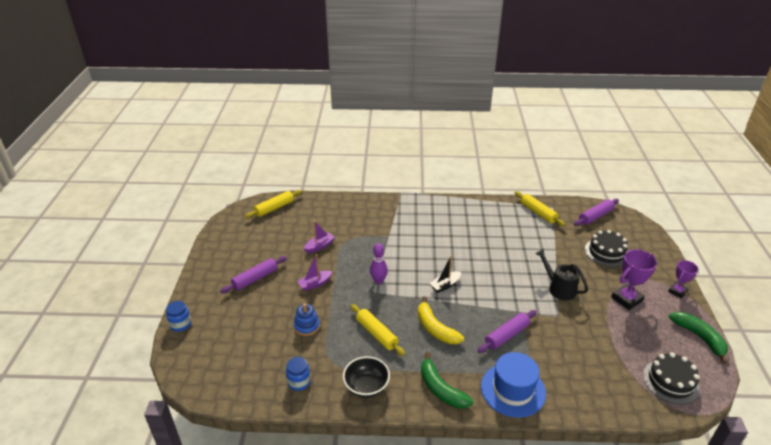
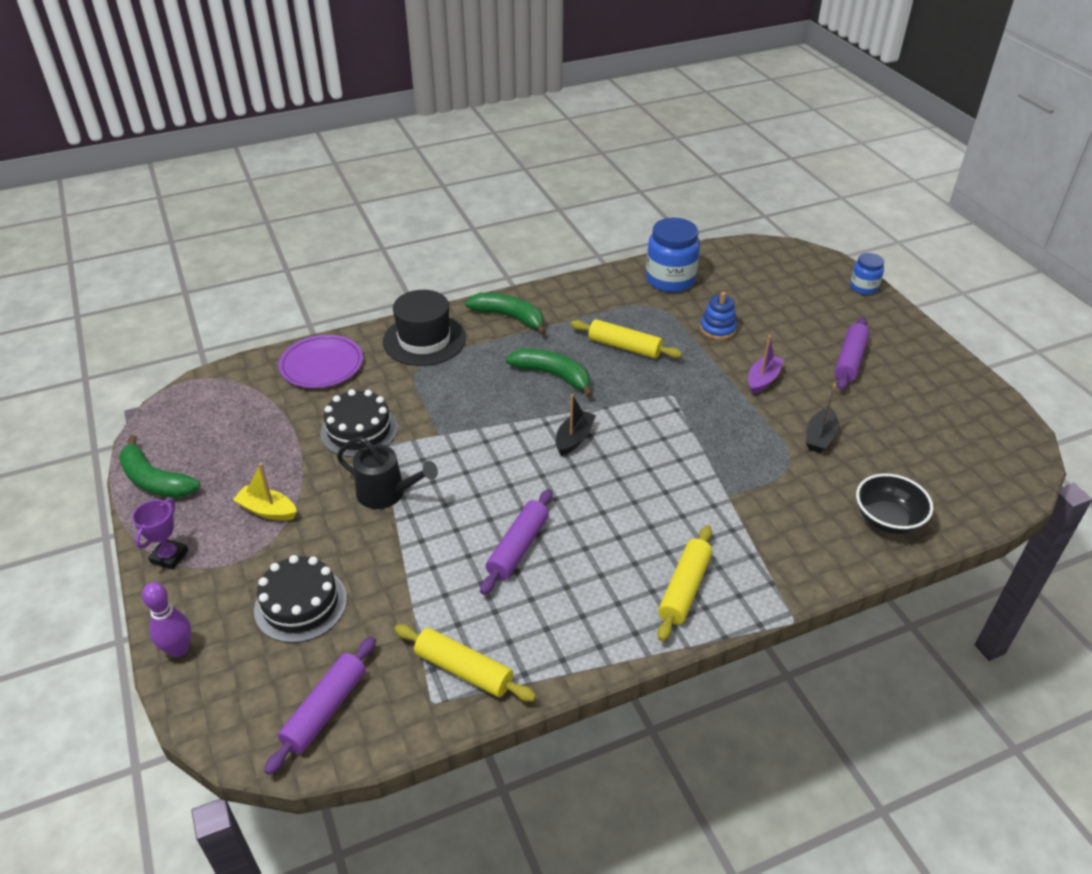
camera: 155 degrees right, 5 degrees up
yellow rolling pin [245,190,302,218] -> yellow rolling pin moved to [657,525,712,641]
blue jar [286,357,311,391] -> blue jar [646,218,700,292], size x1.79
purple boat [304,221,335,253] -> black boat [806,384,839,453]
black bowl [343,356,390,398] -> black bowl moved to [856,474,933,534]
purple bowling pin [370,243,388,284] -> purple bowling pin moved to [142,582,191,657]
yellow banana [418,297,464,344] -> green banana [506,348,593,398]
purple rolling pin [477,310,537,353] -> purple rolling pin moved to [480,489,553,595]
blue hat [481,352,546,418] -> black hat [383,290,466,366]
purple trophy [611,249,657,310] -> yellow boat [233,463,297,521]
black cake [643,352,700,404] -> black cake moved to [320,389,398,457]
none -> purple plate [279,335,363,388]

